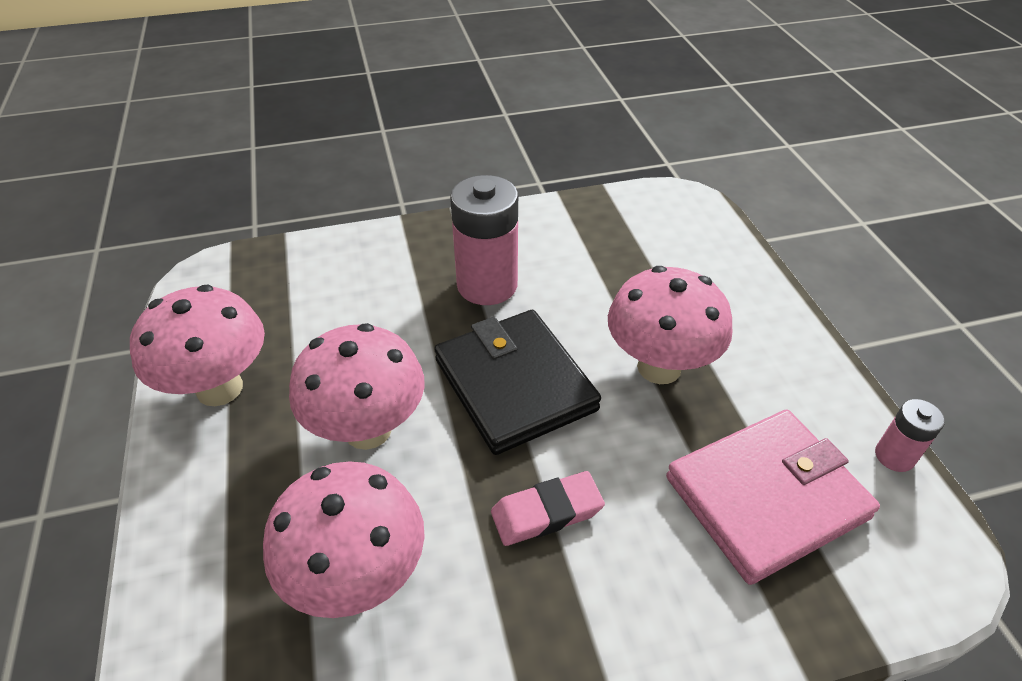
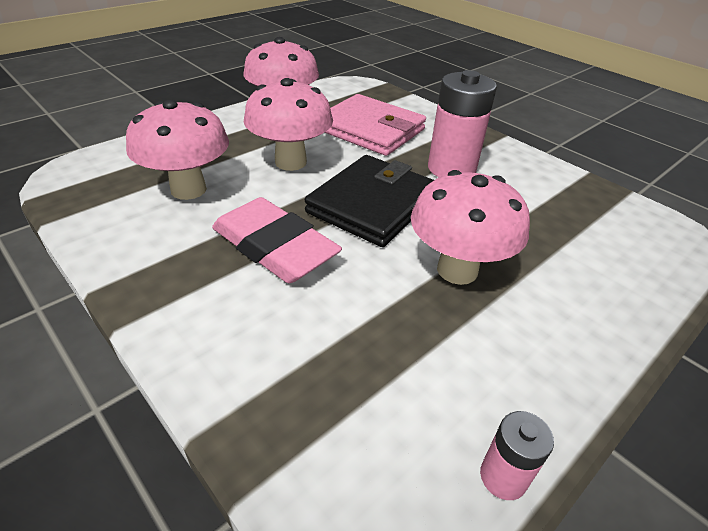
camera: 60 degrees right, 5 degrees down
pink eraser [491,471,605,546] -> pink eraser [212,197,342,283], size x1.68
pink wallet [666,409,880,585] -> pink wallet moved to [324,94,426,156]

